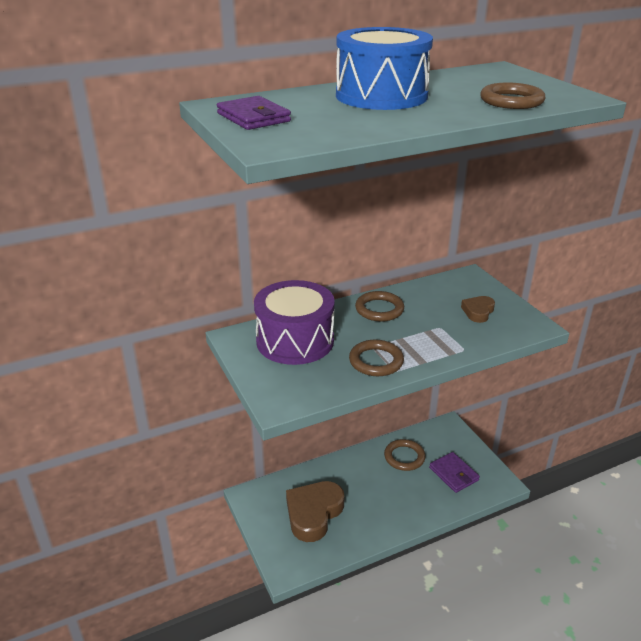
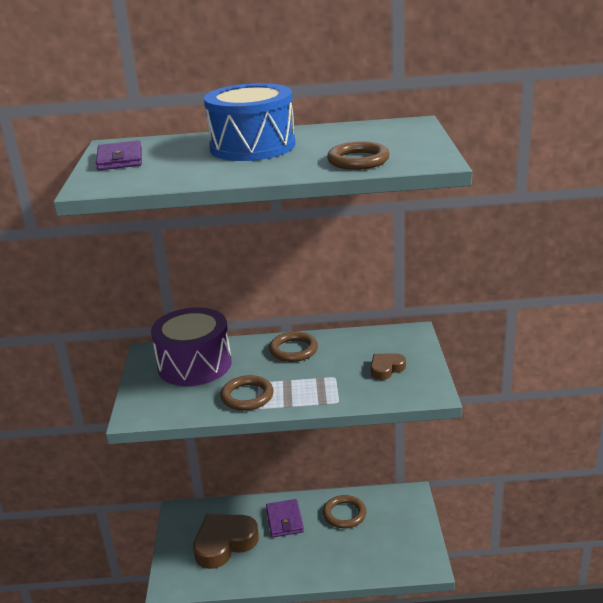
camera: 25 degrees right, 5 degrees down
purple wallet [429,452,480,493] -> purple wallet moved to [266,499,304,537]

